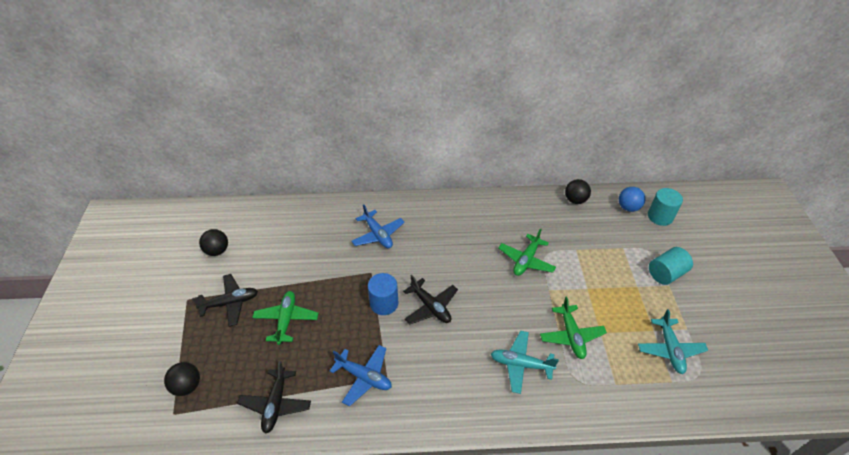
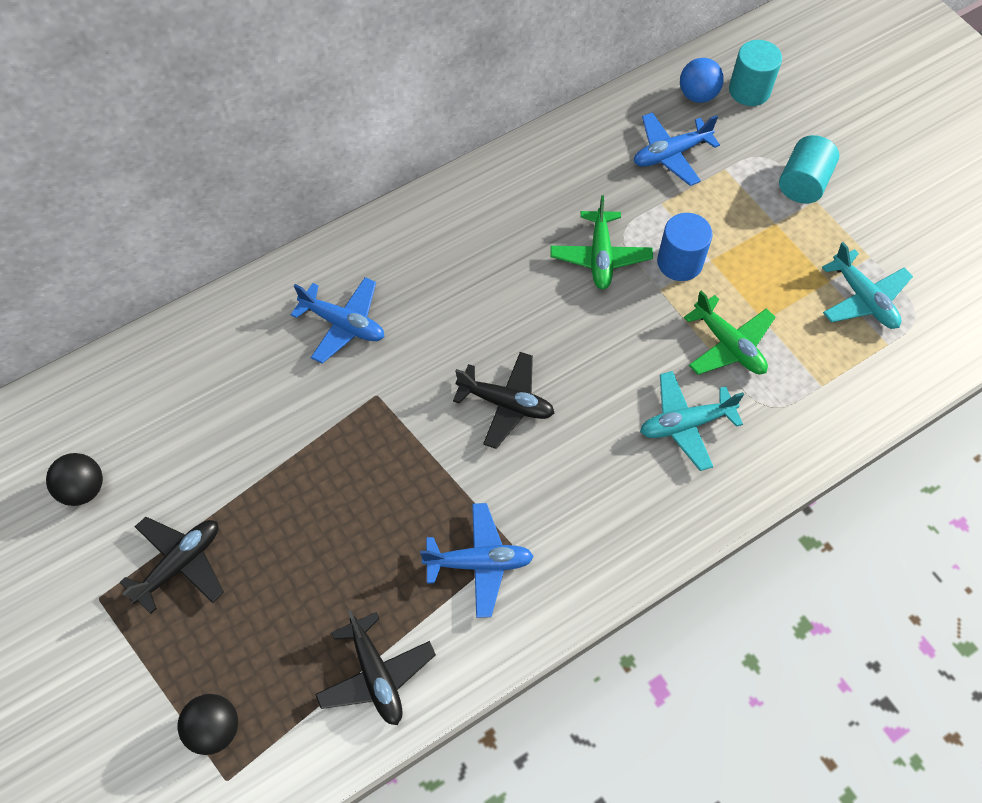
camera: 30 degrees left, 15 degrees up
green plane [252,291,318,345] -> none
blue cylinder [368,273,398,315] -> blue cylinder moved to [657,213,713,281]
black ball [565,179,591,204] -> none
none -> blue plane [634,112,720,186]

